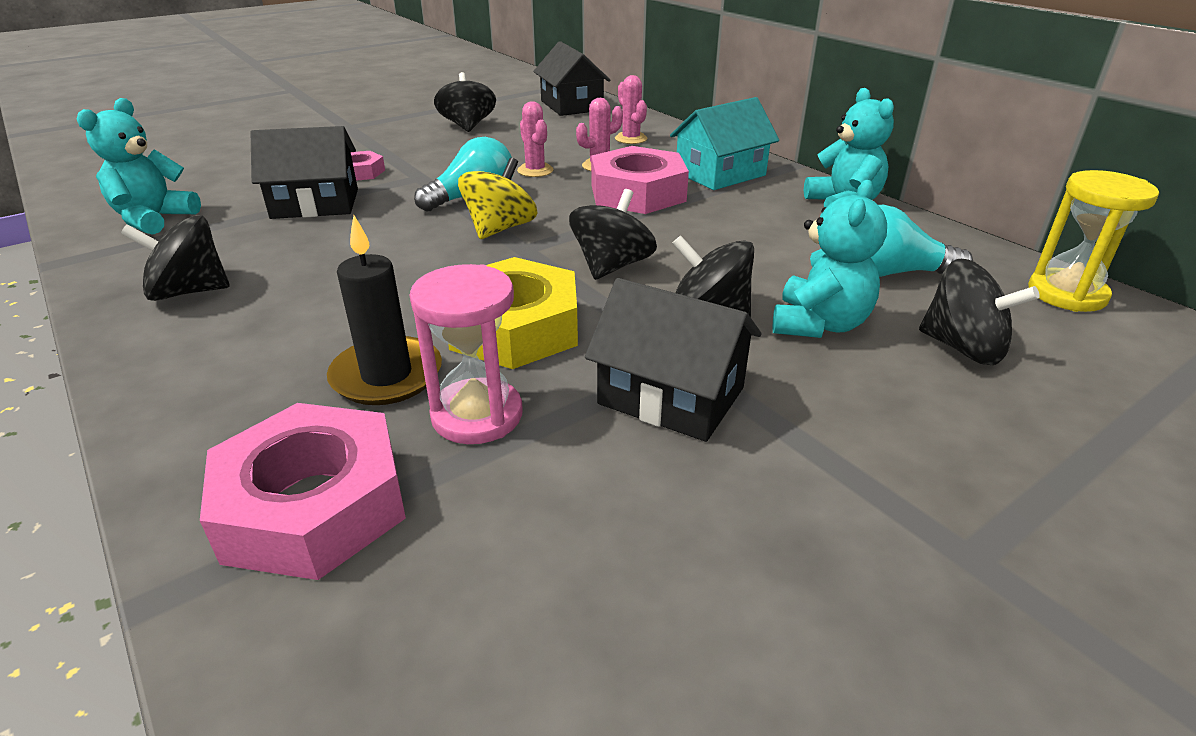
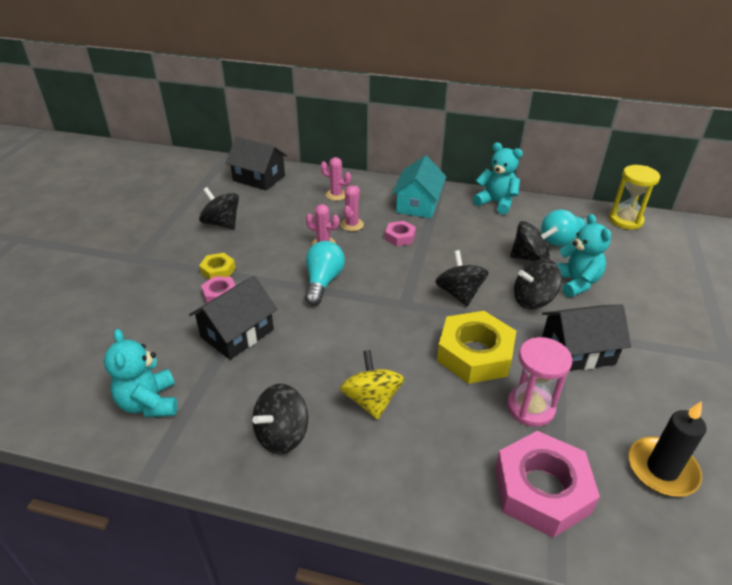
camera: 40 degrees left, 5 degrees up
black candle [327,215,442,405] -> black candle moved to [629,401,707,497]
yellow spinning top [458,158,538,239] -> yellow spinning top moved to [340,350,404,420]
pink nut [591,146,689,214] -> pink nut [385,221,416,246], size x0.50
black spinning top [919,259,1040,365] -> black spinning top moved to [510,221,558,261]
none -> yellow nut [199,253,236,280]

